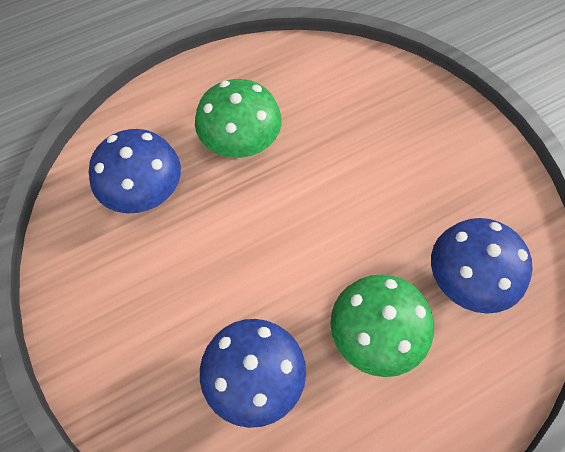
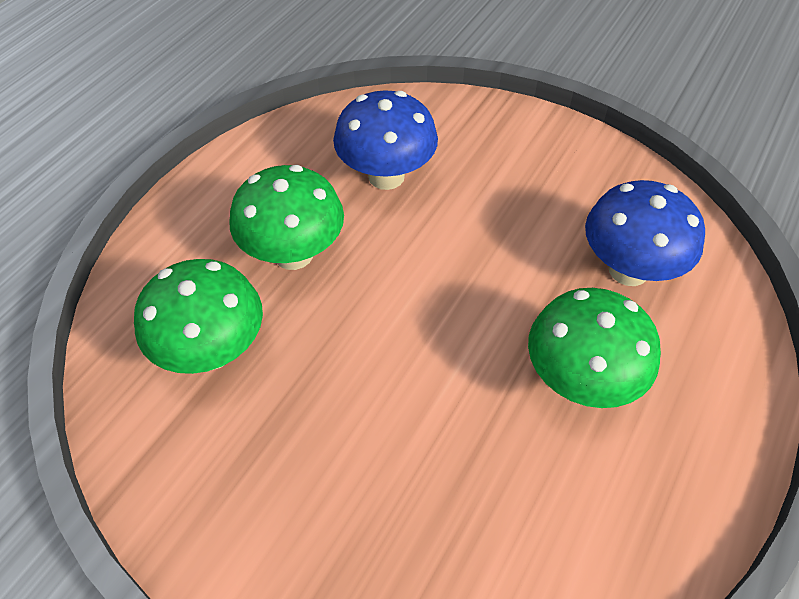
camera: 150 degrees right, 10 degrees down
blue mushroom [431,218,532,314] -> green mushroom [134,259,263,374]

